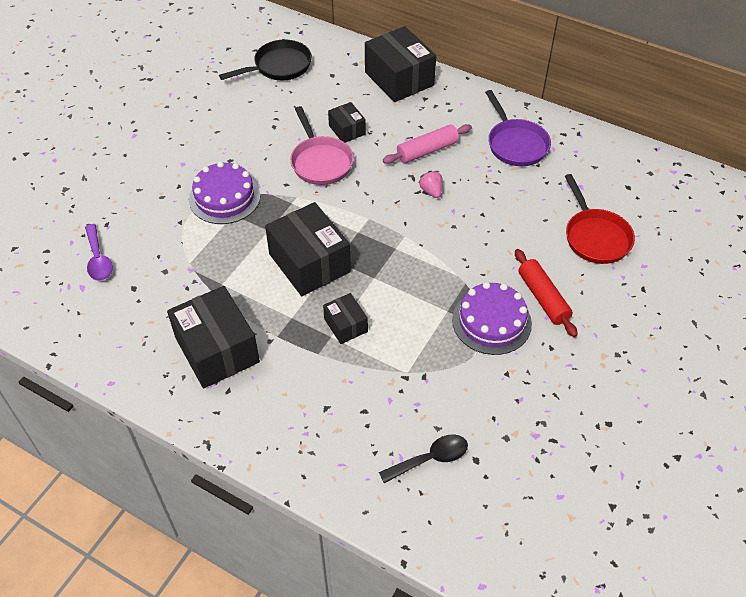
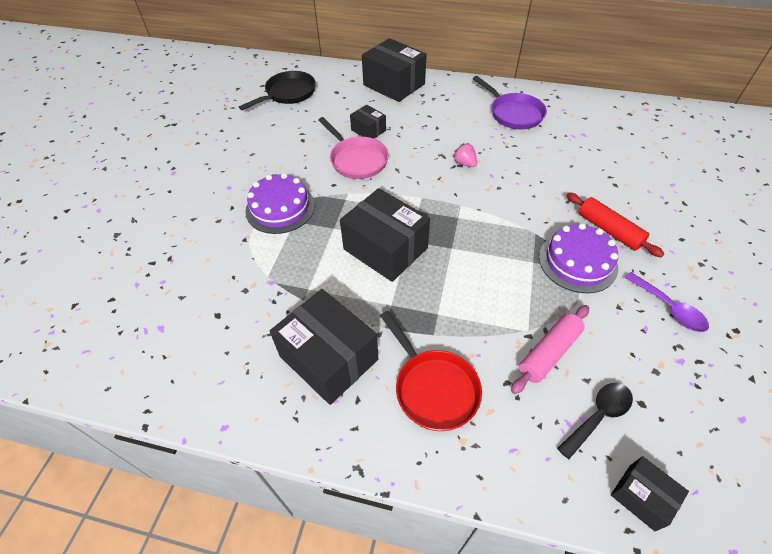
camera: 15 degrees left, 0 degrees up
purple spoon [85,224,113,281] -> purple spoon moved to [624,272,709,332]
black box [323,293,368,344] -> black box moved to [611,456,689,531]
pink rolling pin [383,124,472,164] -> pink rolling pin moved to [511,305,589,394]
red pan [565,174,635,264] -> red pan moved to [380,311,482,431]

